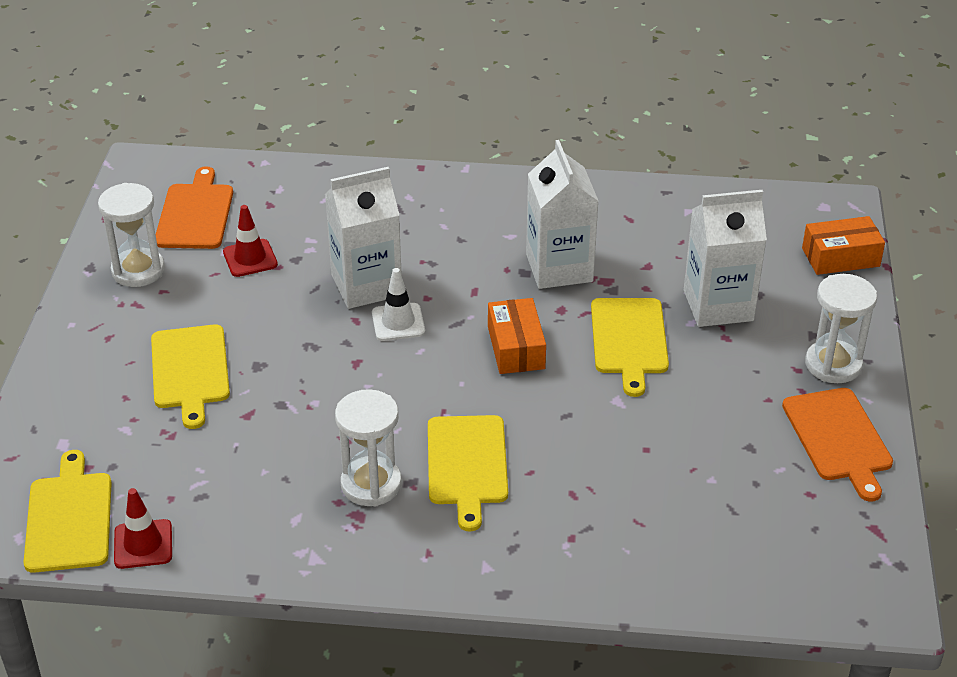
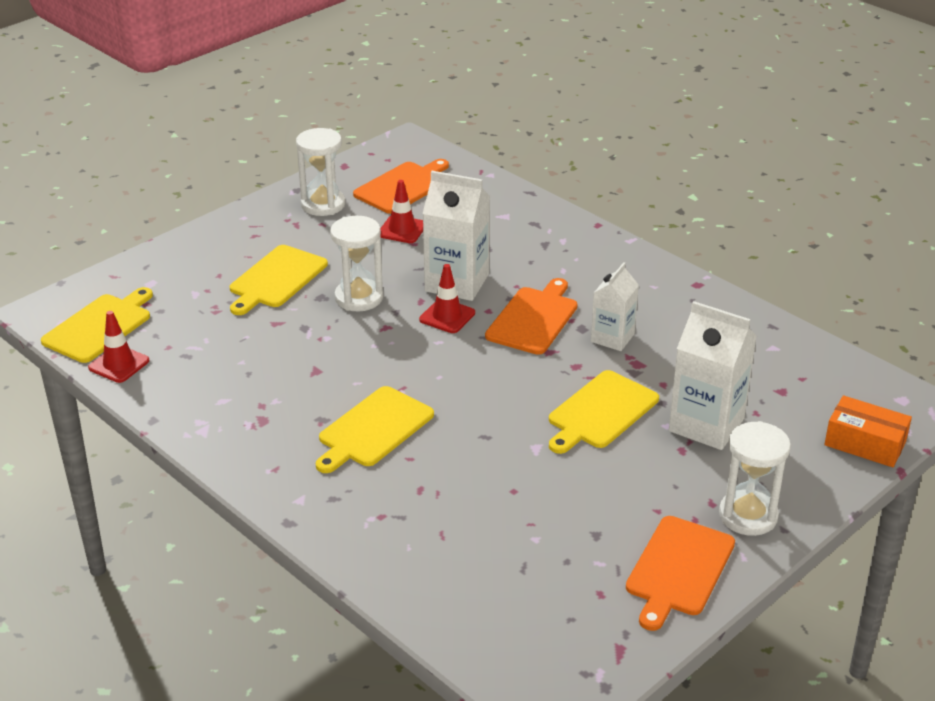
camera: 40 degrees right, 5 degrees down
white hourglass [335,389,402,506] -> white hourglass moved to [330,216,383,312]
white traffic cone [372,268,425,341] -> red traffic cone [419,264,475,333]
orange box [488,298,546,374] -> none
white carton [526,140,599,289] -> white carton [591,262,639,351], size x0.62
none -> orange cutting board [485,278,577,355]

